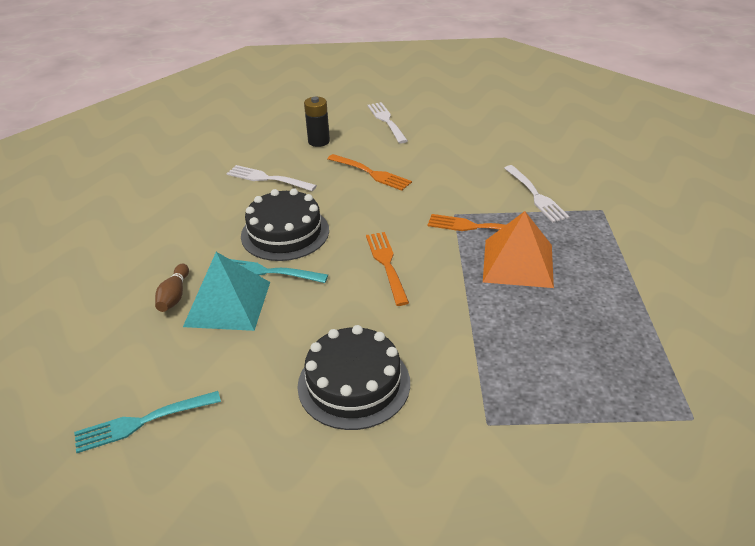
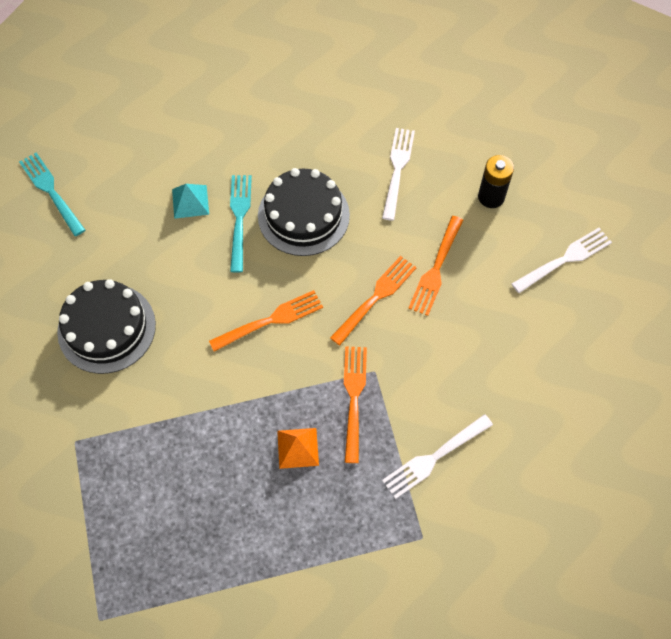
camera: 75 degrees right, 25 degrees up
brown bowling pin [155,264,189,312] -> none
turquoise pyramid [183,252,270,331] -> turquoise pyramid [172,184,209,219], size x0.53
orange pyramid [483,211,554,288] -> orange pyramid [277,428,319,469], size x0.53
none -> orange fork [330,256,417,345]

